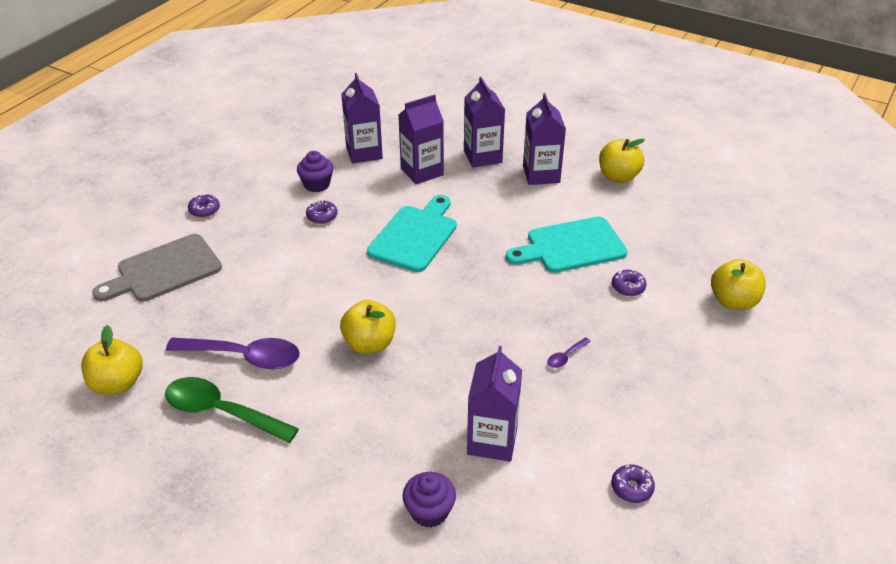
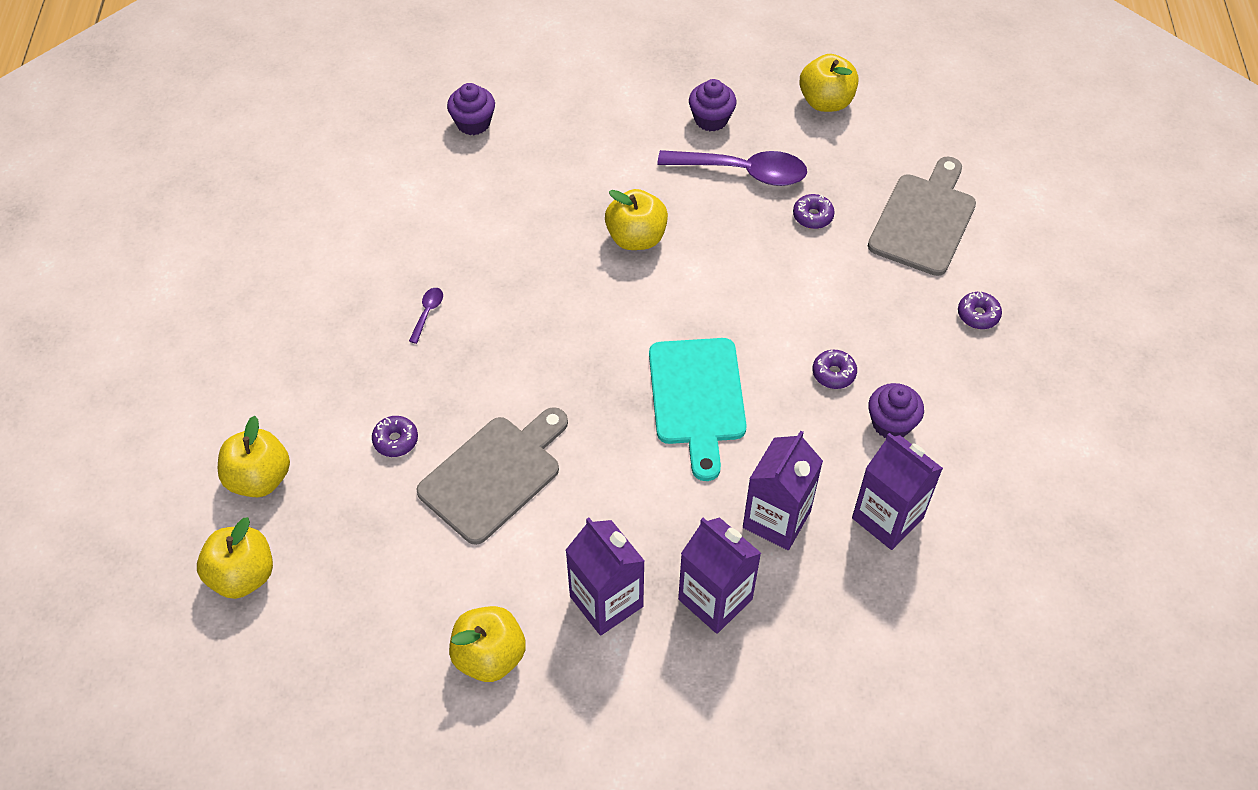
camera: 150 degrees right, 15 degrees up
green spoon [165,377,299,443] -> purple cupcake [689,79,736,132]
purple spoon [166,338,300,369] -> purple spoon turned 150 degrees counterclockwise [657,150,807,186]
purple carton [467,346,522,462] -> none
turquoise cutting board [506,216,627,273] -> grey cutting board [416,407,568,545]
purple donut [611,464,655,503] -> purple donut moved to [793,194,835,229]
none -> yellow apple [197,517,273,599]

